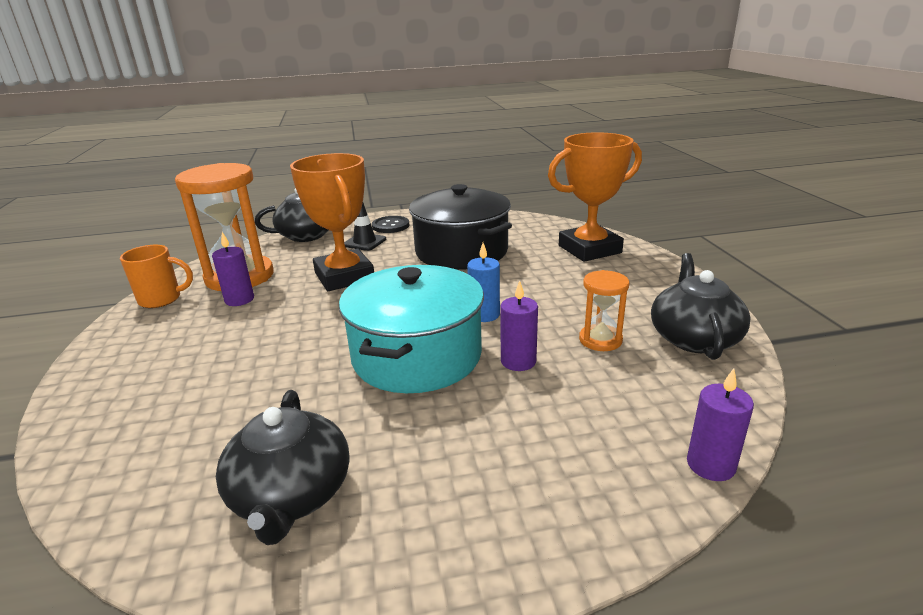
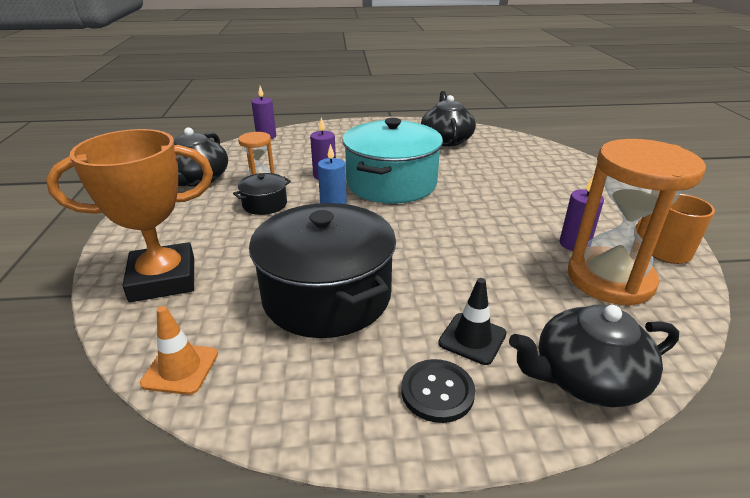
camera: 175 degrees left, 5 degrees up
orange trophy [290,153,374,291] -> none
none -> orange traffic cone [140,306,218,395]
none -> black pot [233,173,291,215]

